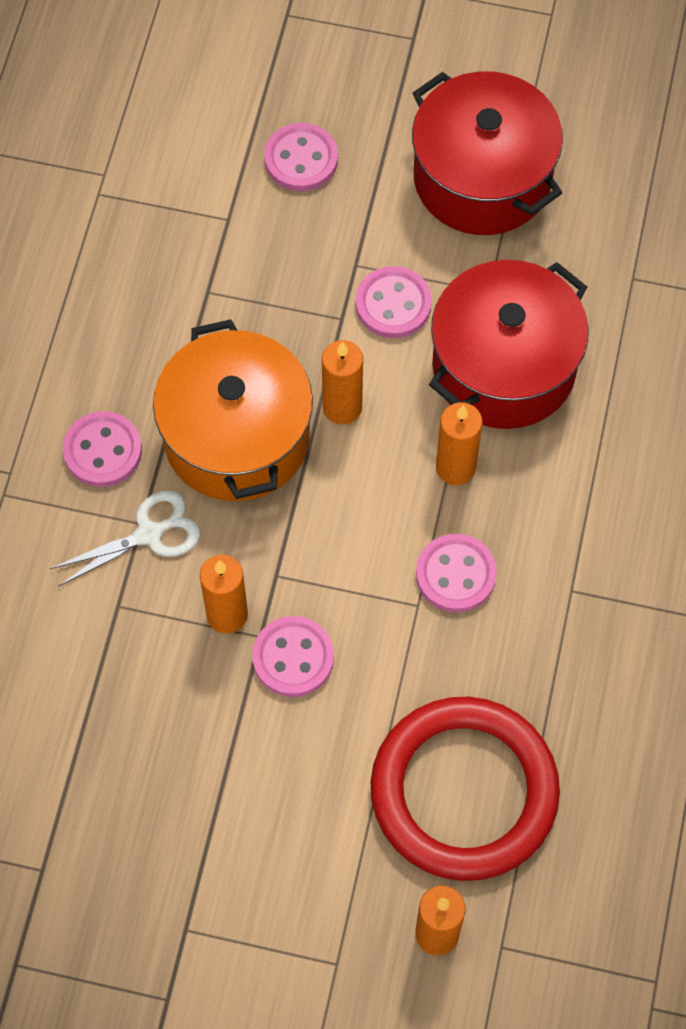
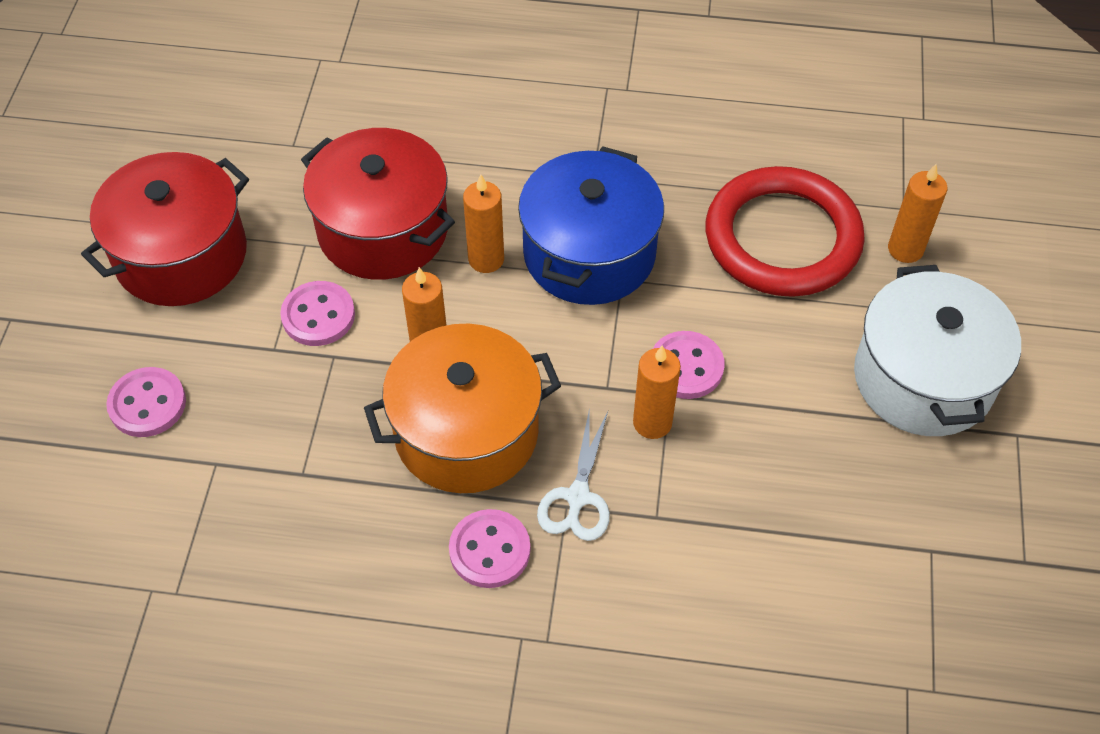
camera: 95 degrees left, 10 degrees down
white scissors [50,491,201,587] -> white scissors turned 135 degrees counterclockwise [537,407,610,541]
pink button [416,534,497,613] -> blue pot [518,146,664,305]
none -> white pot [854,265,1021,436]

